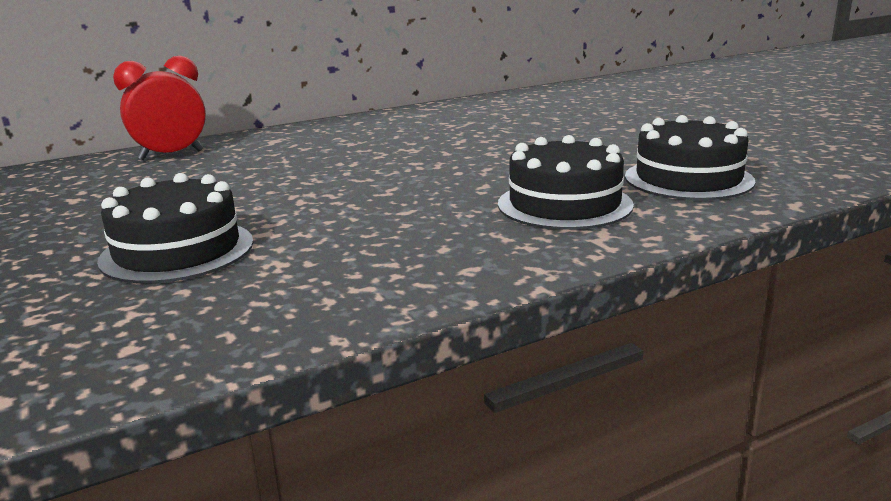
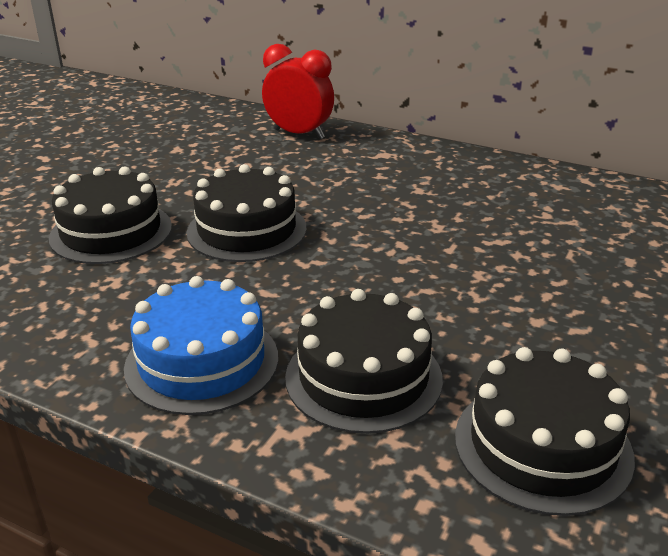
camera: 55 degrees right, 10 degrees up
none -> blue cake [124,276,278,415]
none -> black cake [186,164,307,262]

